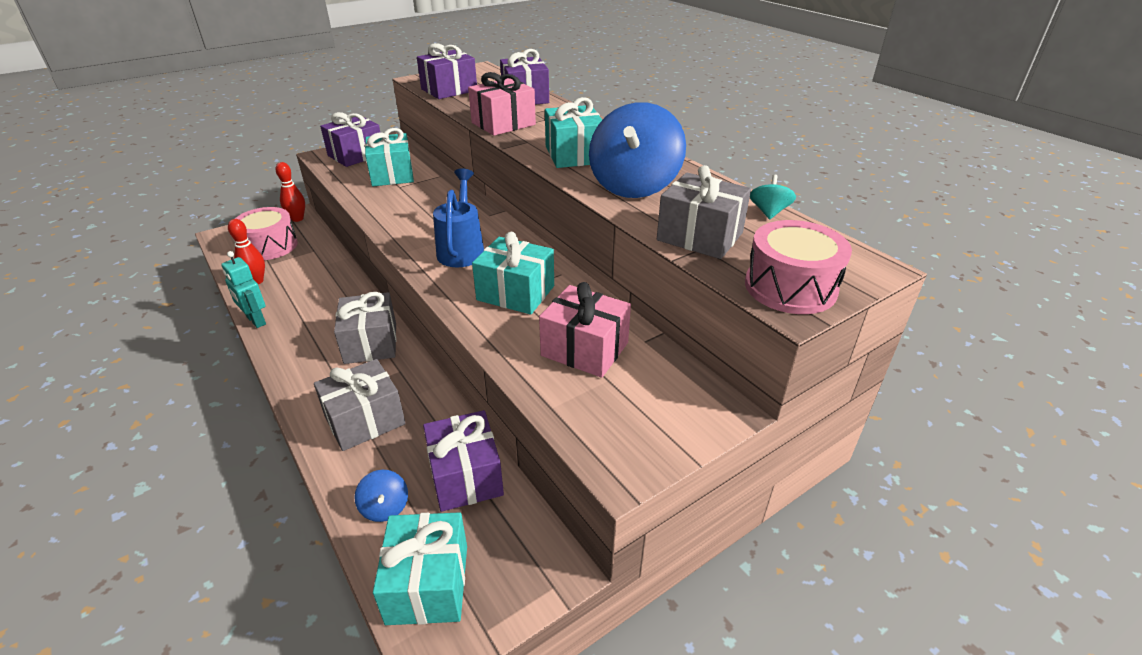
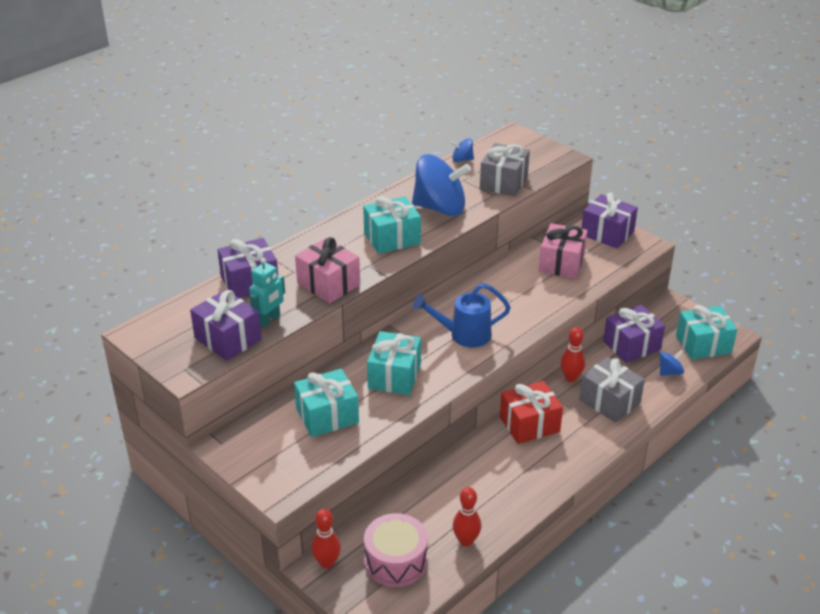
camera: 100 degrees left, 0 degrees up
turquoise robot [221,251,266,328] -> turquoise robot moved to [249,258,285,327]
purple gift [320,112,380,167] -> purple gift moved to [581,193,638,249]
grey gift [334,292,397,364] -> red gift [500,381,563,444]
turquoise gift [472,232,554,315] -> turquoise gift moved to [367,331,421,395]
pink drum [745,220,852,314] -> none
turquoise spinning top [750,175,796,219] -> blue spinning top [451,138,474,162]
none -> red bowling pin [561,327,585,382]

